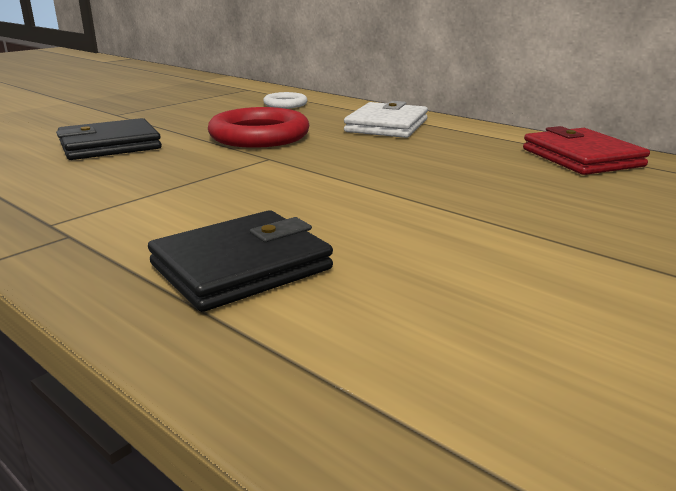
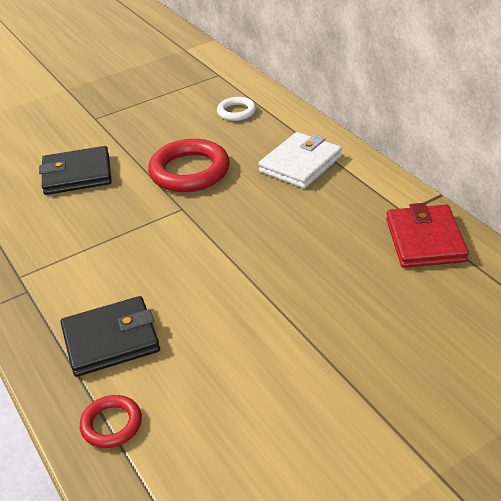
camera: 20 degrees right, 15 degrees up
none -> red ring [80,395,142,448]

